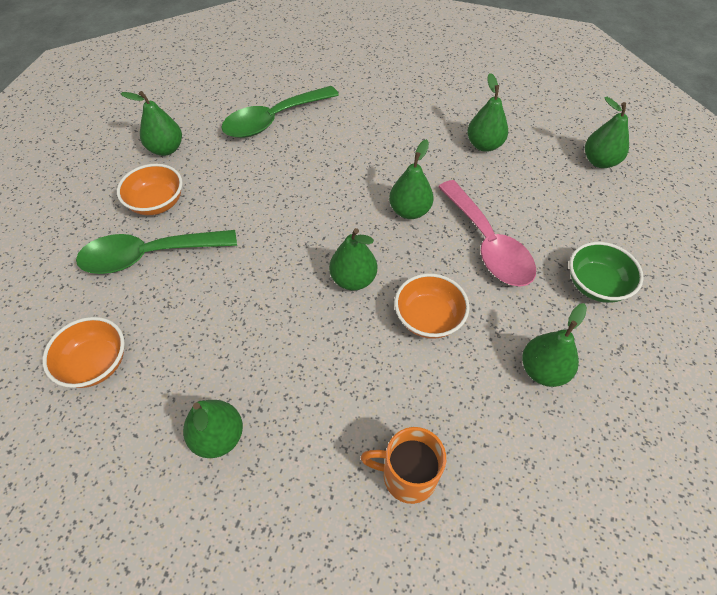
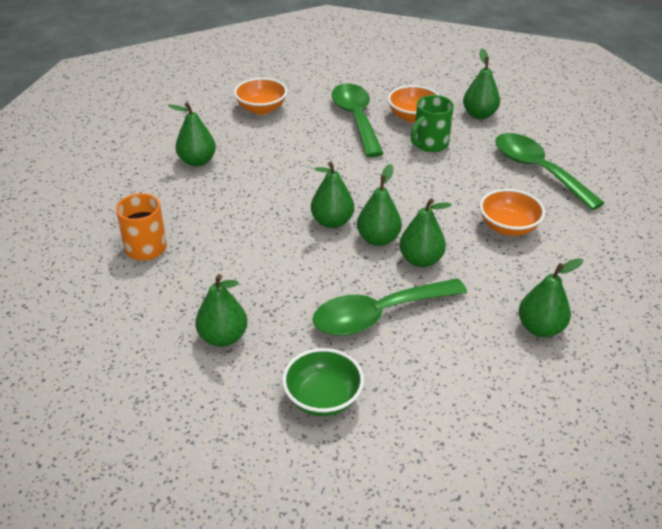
camera: 90 degrees right, 15 degrees down
orange bowl [394,273,470,339] -> orange bowl moved to [479,189,545,236]
pink spoon [438,180,536,287] -> green spoon [313,278,467,336]
green pear [585,97,629,168] -> green pear moved to [357,164,402,246]
none -> green mug [410,95,454,152]

